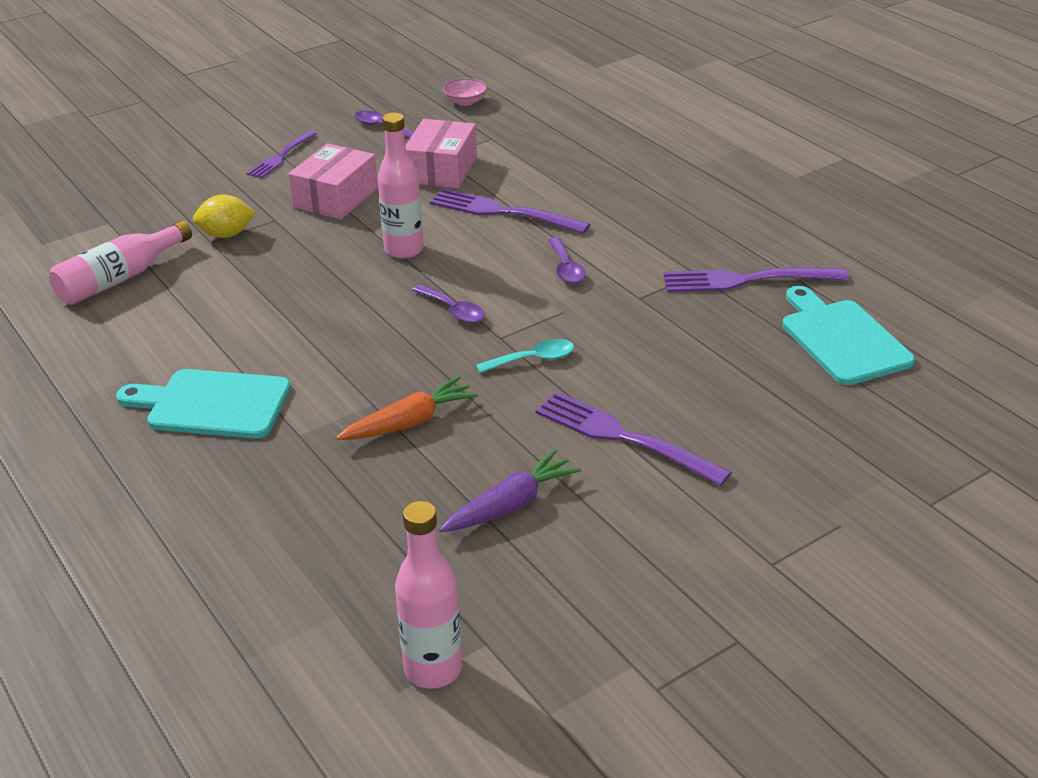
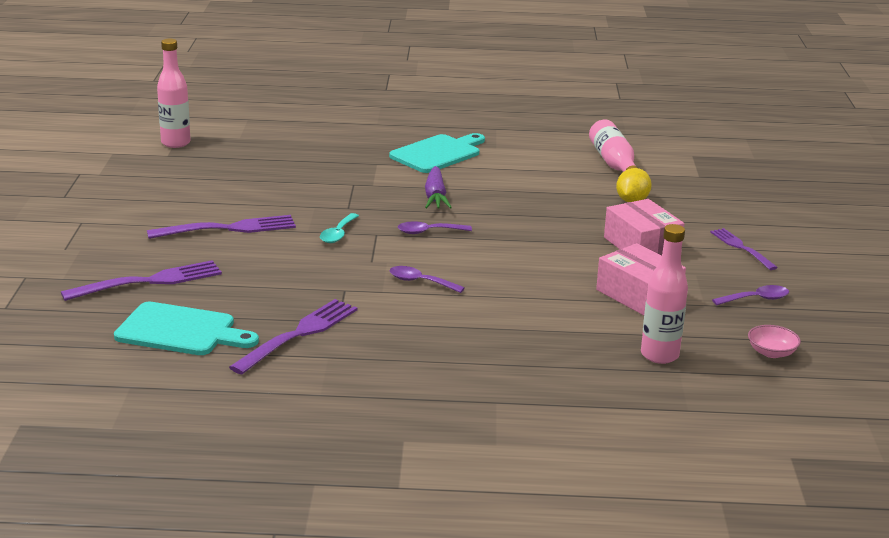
camera: 125 degrees right, 10 degrees down
orange carrot [336,376,479,440] -> none
pink bottle [378,113,424,259] -> pink bottle moved to [641,224,688,364]
purple fork [430,188,590,234] -> purple fork moved to [61,260,222,301]
purple carrot [439,450,581,532] -> purple carrot moved to [425,166,452,208]

